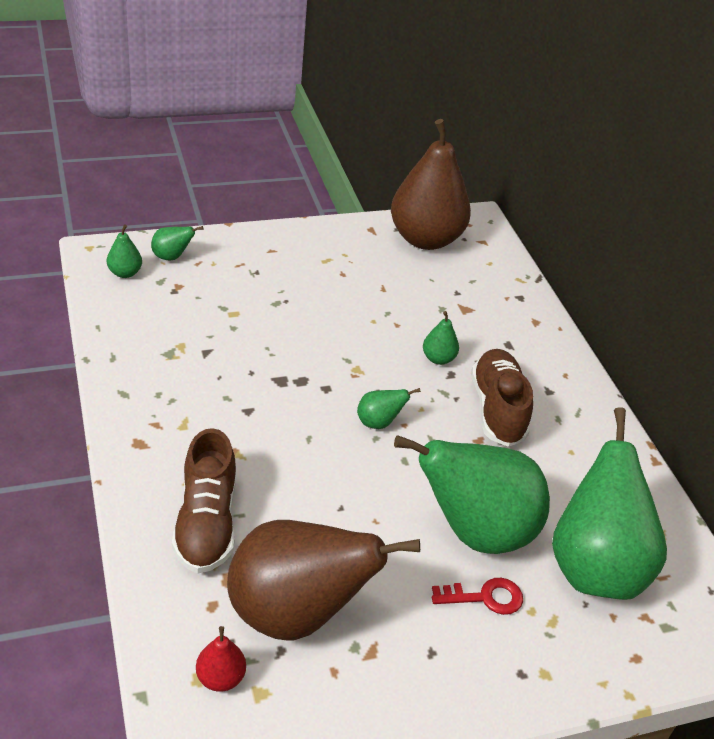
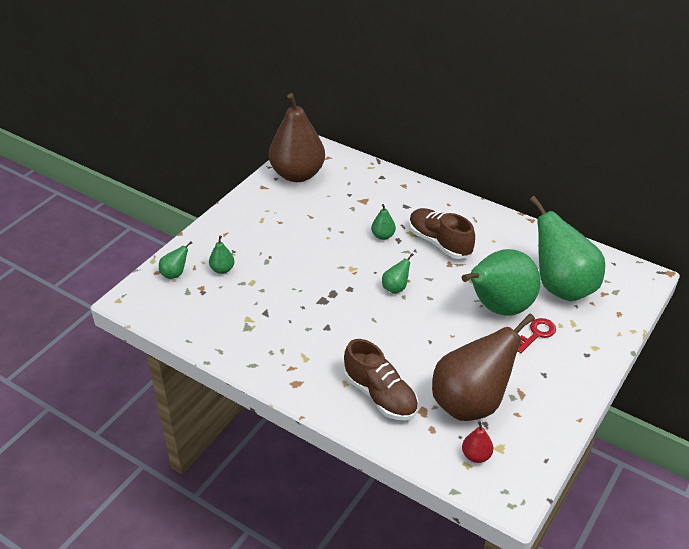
camera: 35 degrees left, 0 degrees up
green pear [107,224,142,278] -> green pear moved to [209,236,235,274]

